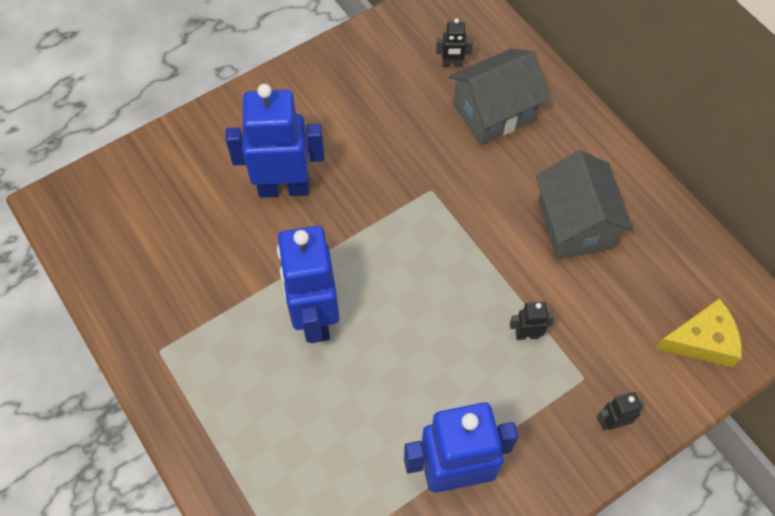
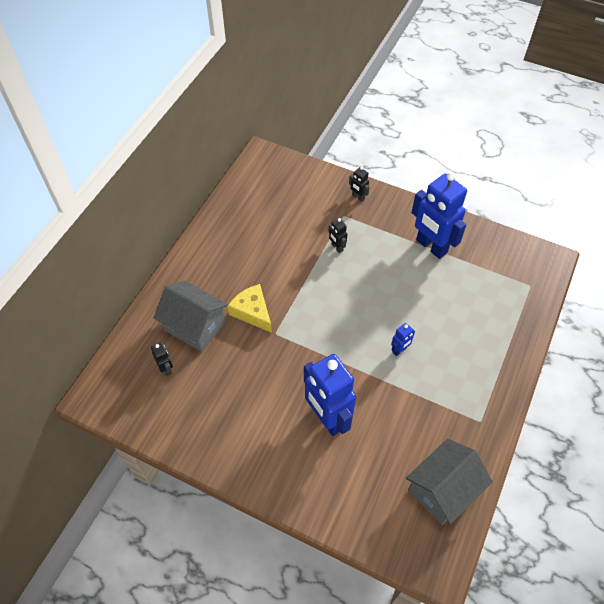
camera: 120 degrees left, 5 degrees down
blue robot [277,226,340,343] -> blue robot [391,323,415,356], size x0.43
grey house [536,150,634,259] -> grey house moved to [406,439,493,525]
yellow cheese [655,298,742,368] -> yellow cheese moved to [228,284,272,333]

